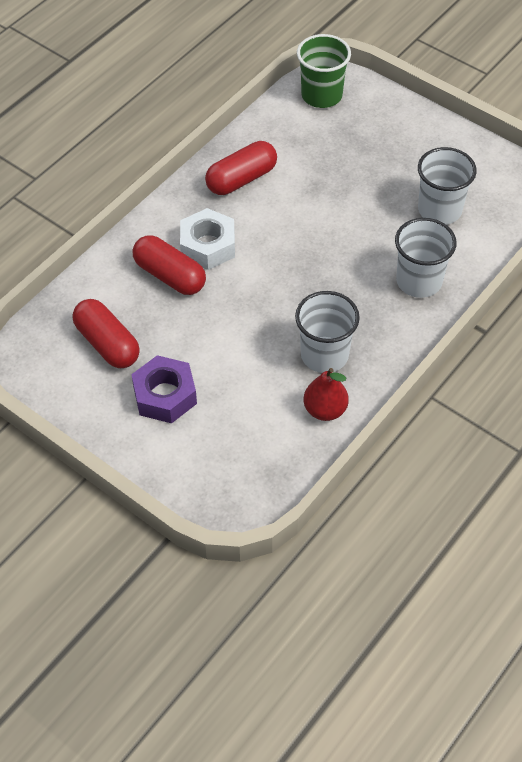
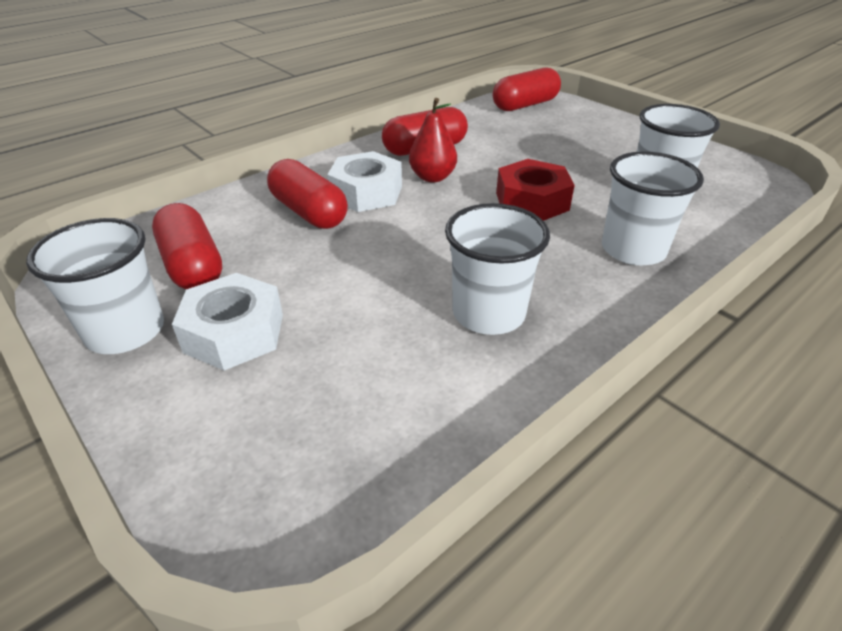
camera: 10 degrees right, 15 degrees down
purple nut [131,355,197,423] -> white nut [172,273,283,371]
green cup [297,34,351,108] -> red capsule [493,68,561,111]
red pear [304,368,349,421] -> red pear moved to [409,98,457,182]
none -> white cup [26,218,164,354]
none -> red nut [496,159,575,221]

